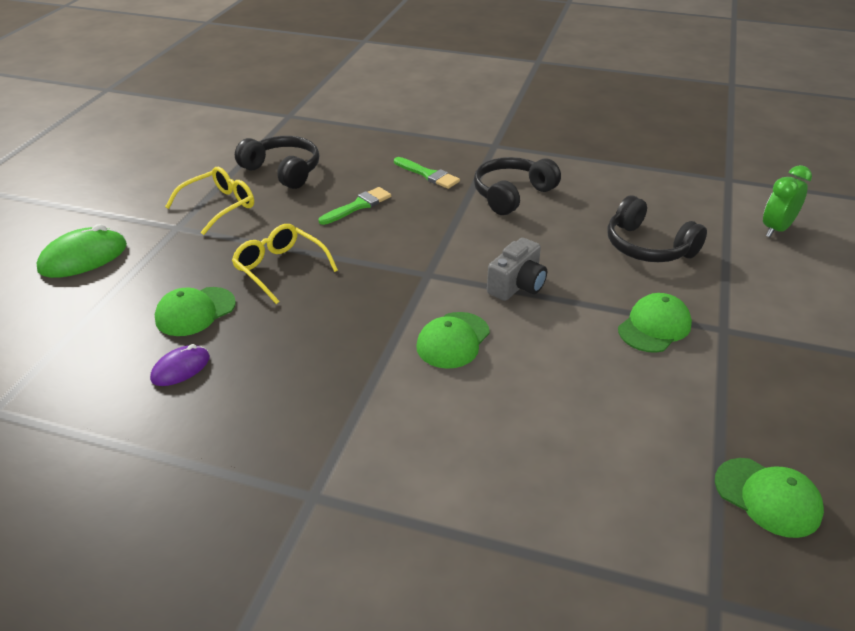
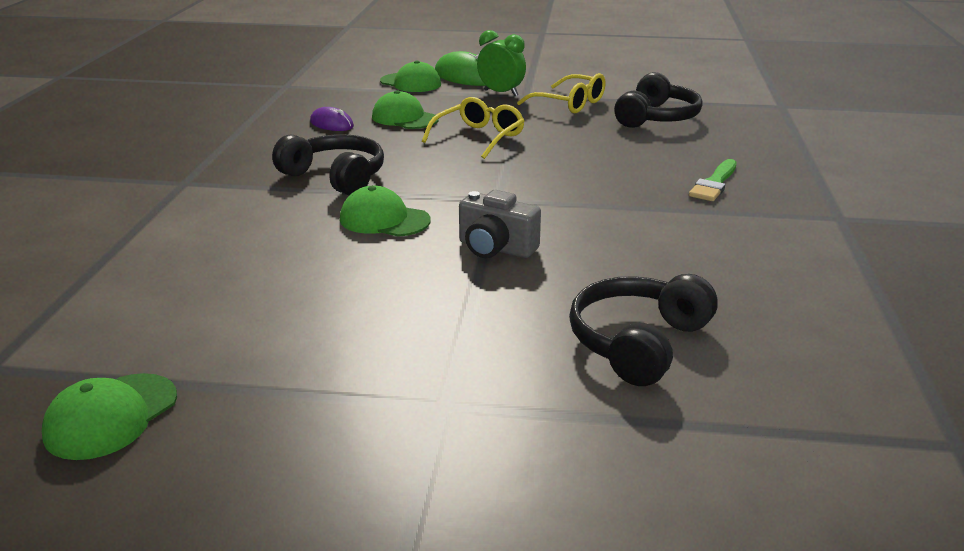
camera: 80 degrees right, 10 degrees down
green brush [319,187,391,225] -> none
black headphones [474,157,561,215] -> black headphones moved to [272,134,384,195]
green cap [618,293,692,353] -> green cap moved to [380,61,441,92]
green clock [763,165,812,237] -> green clock moved to [477,30,526,96]

